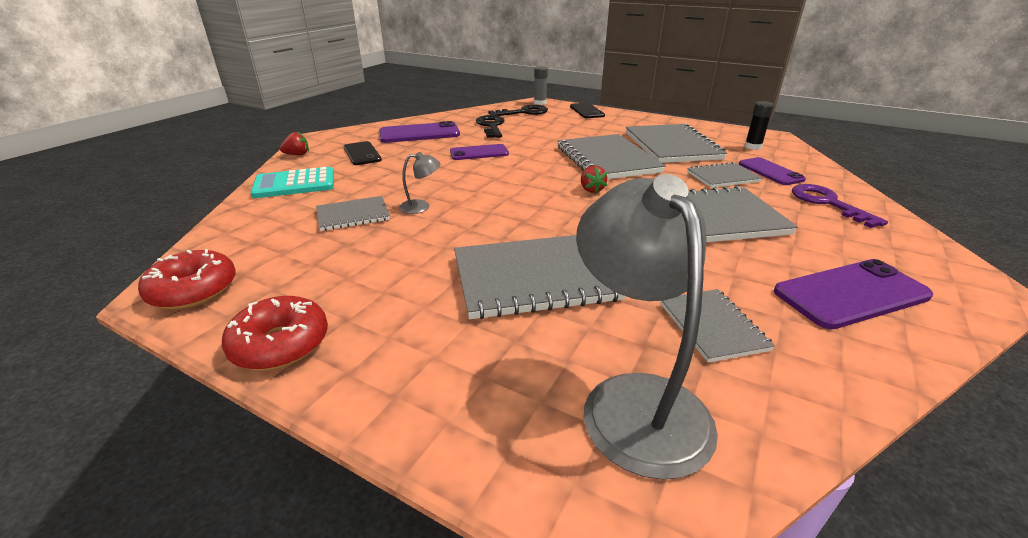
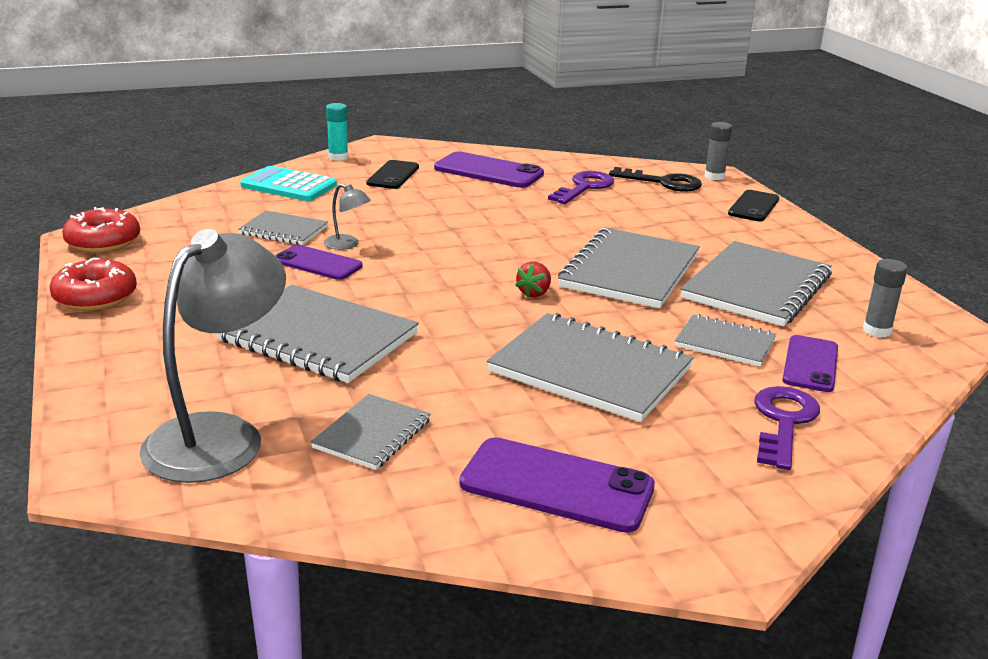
camera: 40 degrees right, 5 degrees down
red strawberry [280,132,309,155] -> turquoise glue stick [326,103,348,161]
purple phone [450,144,509,160] -> purple phone moved to [275,245,363,280]
black key [476,115,505,138] -> purple key [548,171,614,204]
black glue stick [744,101,774,150] -> grey glue stick [863,259,908,337]

